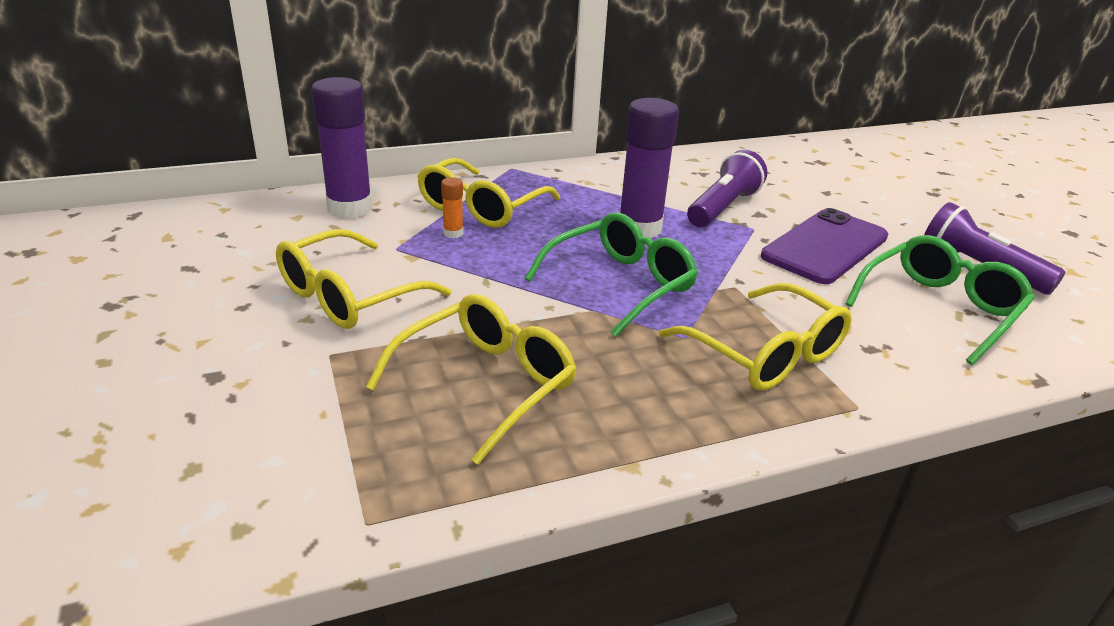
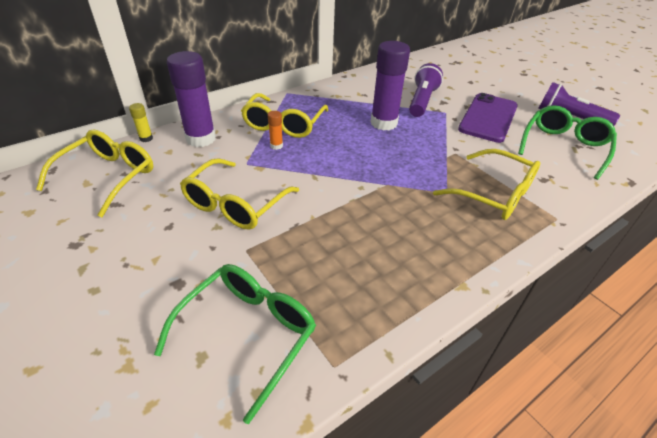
camera: 15 degrees left, 10 degrees up
yellow glasses [366,294,577,465] -> yellow glasses moved to [36,129,153,217]
green glasses [525,212,698,337] -> green glasses moved to [154,264,316,424]
none -> yellow glue stick [129,103,153,142]

